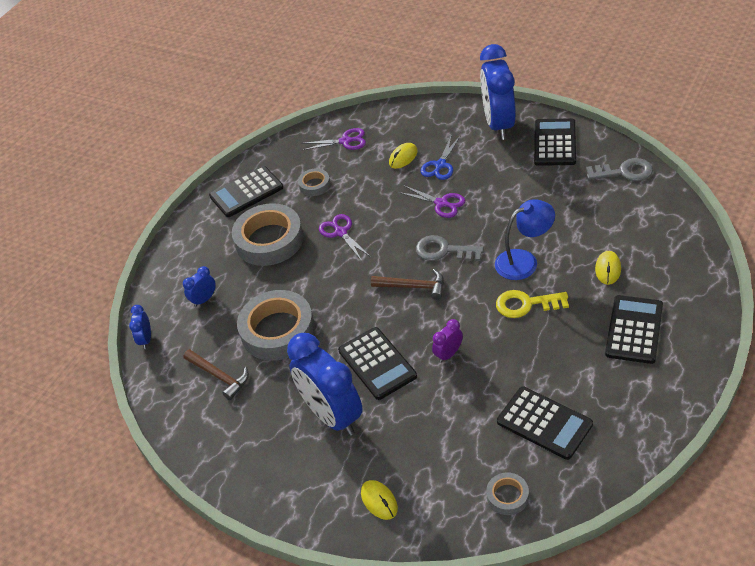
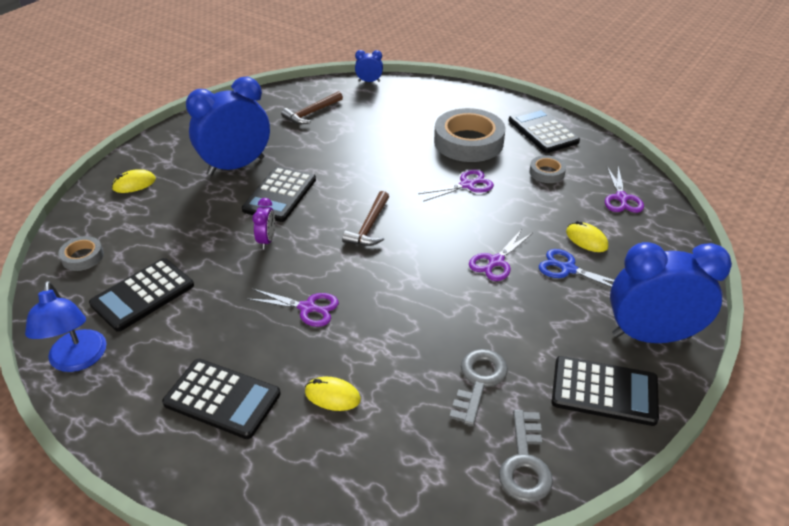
camera: 90 degrees right, 5 degrees down
blue clock [183,266,216,307] -> none
grey tape [237,290,315,361] -> none
black calculator [338,327,417,400] -> black calculator turned 45 degrees counterclockwise [242,166,316,222]
grey key [416,235,484,261] -> grey key moved to [449,349,508,426]
purple clock [432,319,463,363] -> purple clock turned 45 degrees clockwise [252,198,275,249]
blue lamp [495,199,555,280] -> blue lamp moved to [25,281,107,372]
yellow key [496,290,569,318] -> purple scissors [247,289,339,327]

